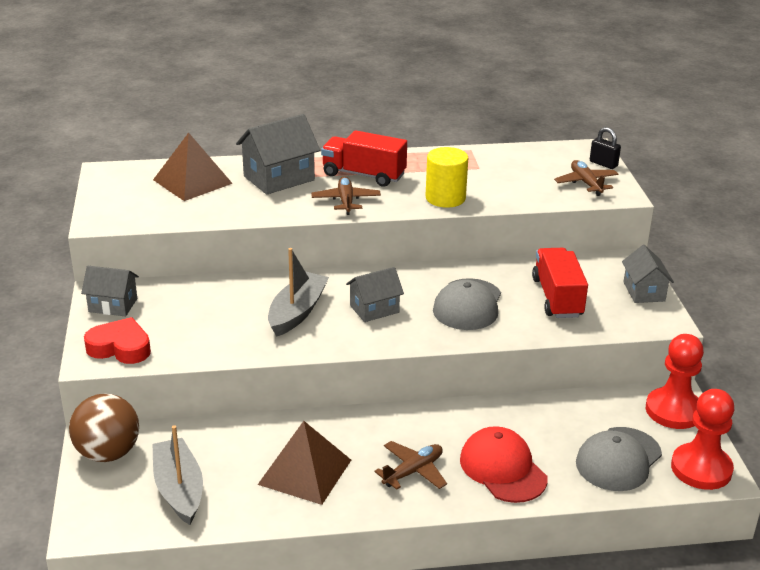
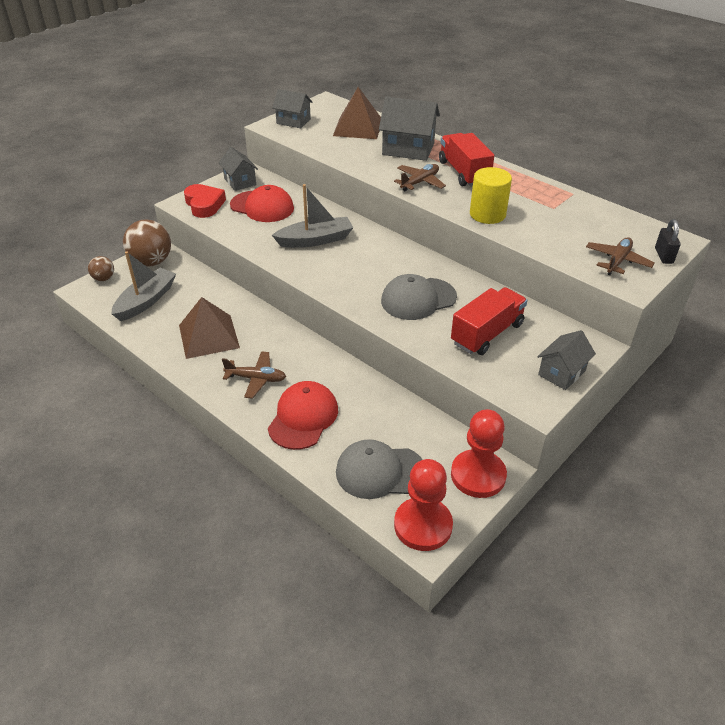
camera: 50 degrees right, 10 degrees up
grey house [346,267,404,322] -> grey house moved to [272,89,313,128]
none -> brown ball [88,256,114,281]
none -> red cap [230,185,294,222]

